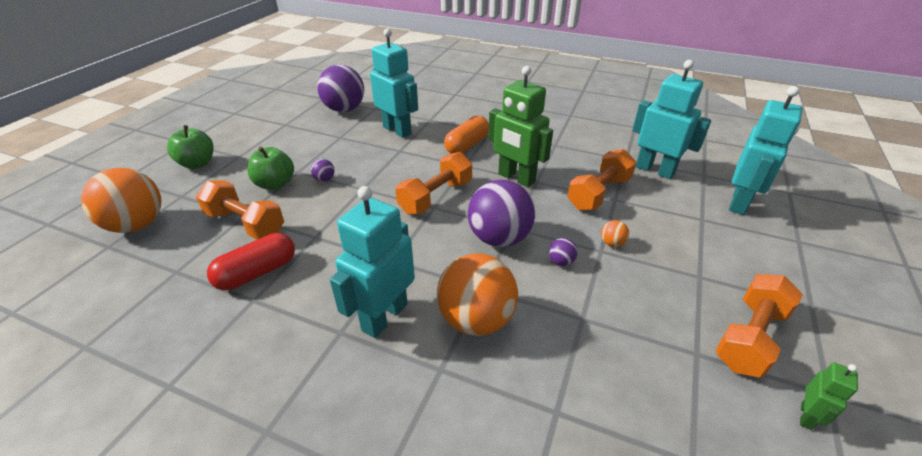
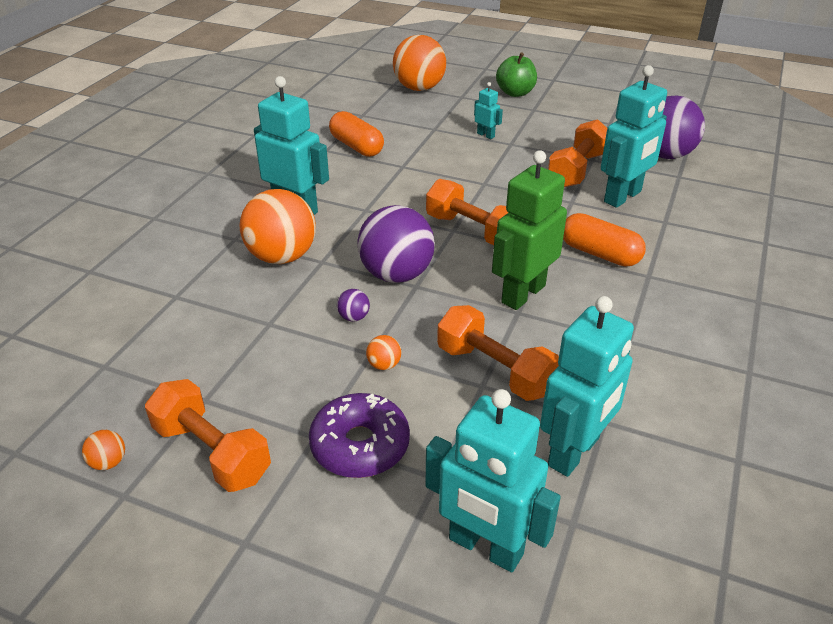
camera: 90 degrees right, 0 degrees up
orange dumbbell [196,180,284,240] -> orange dumbbell moved to [548,119,607,187]
red capsule [207,233,295,290] -> orange capsule [329,111,384,157]
green apple [247,146,294,190] -> turquoise robot [474,82,503,139]
purple ball [311,159,335,182] -> none
green robot [800,362,858,430] -> orange ball [82,430,125,470]
none -> purple donut [309,393,410,478]

